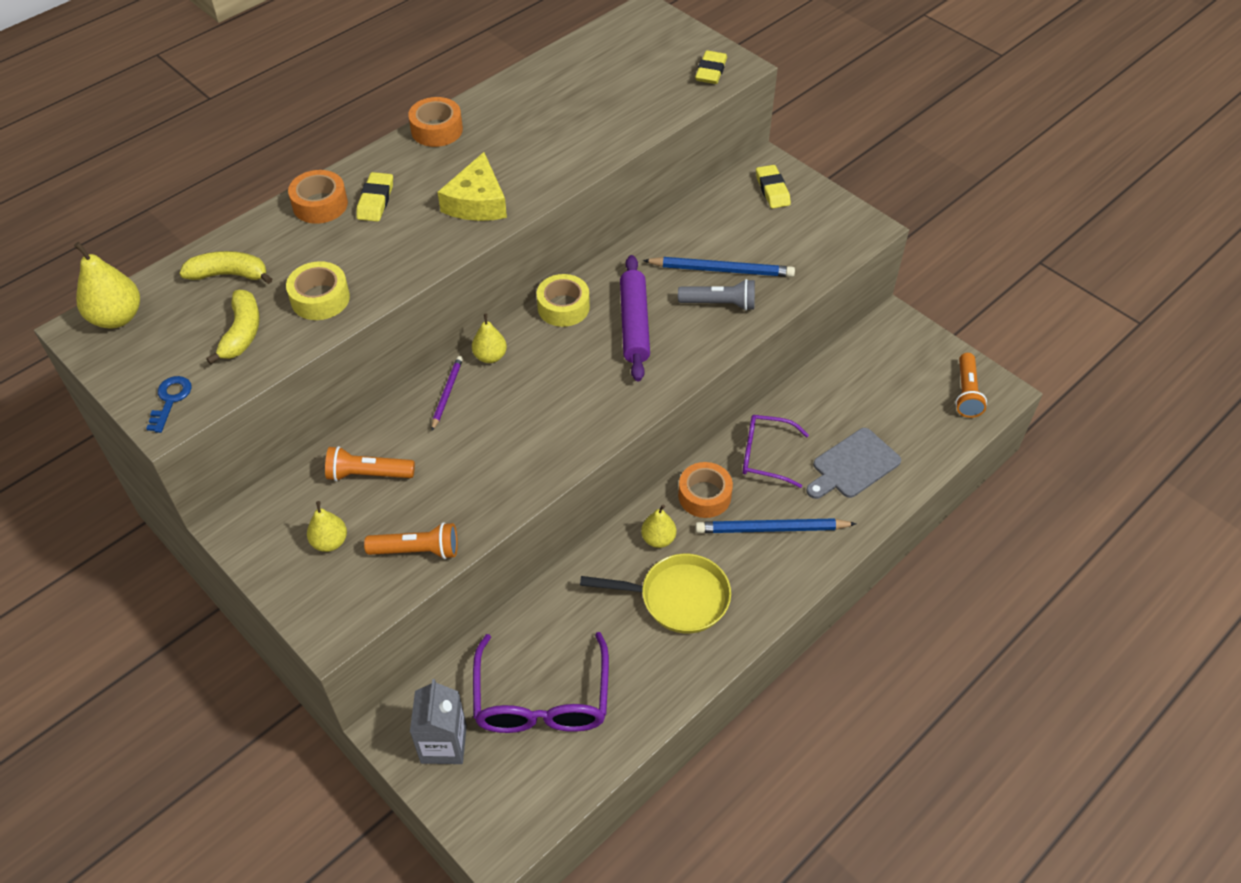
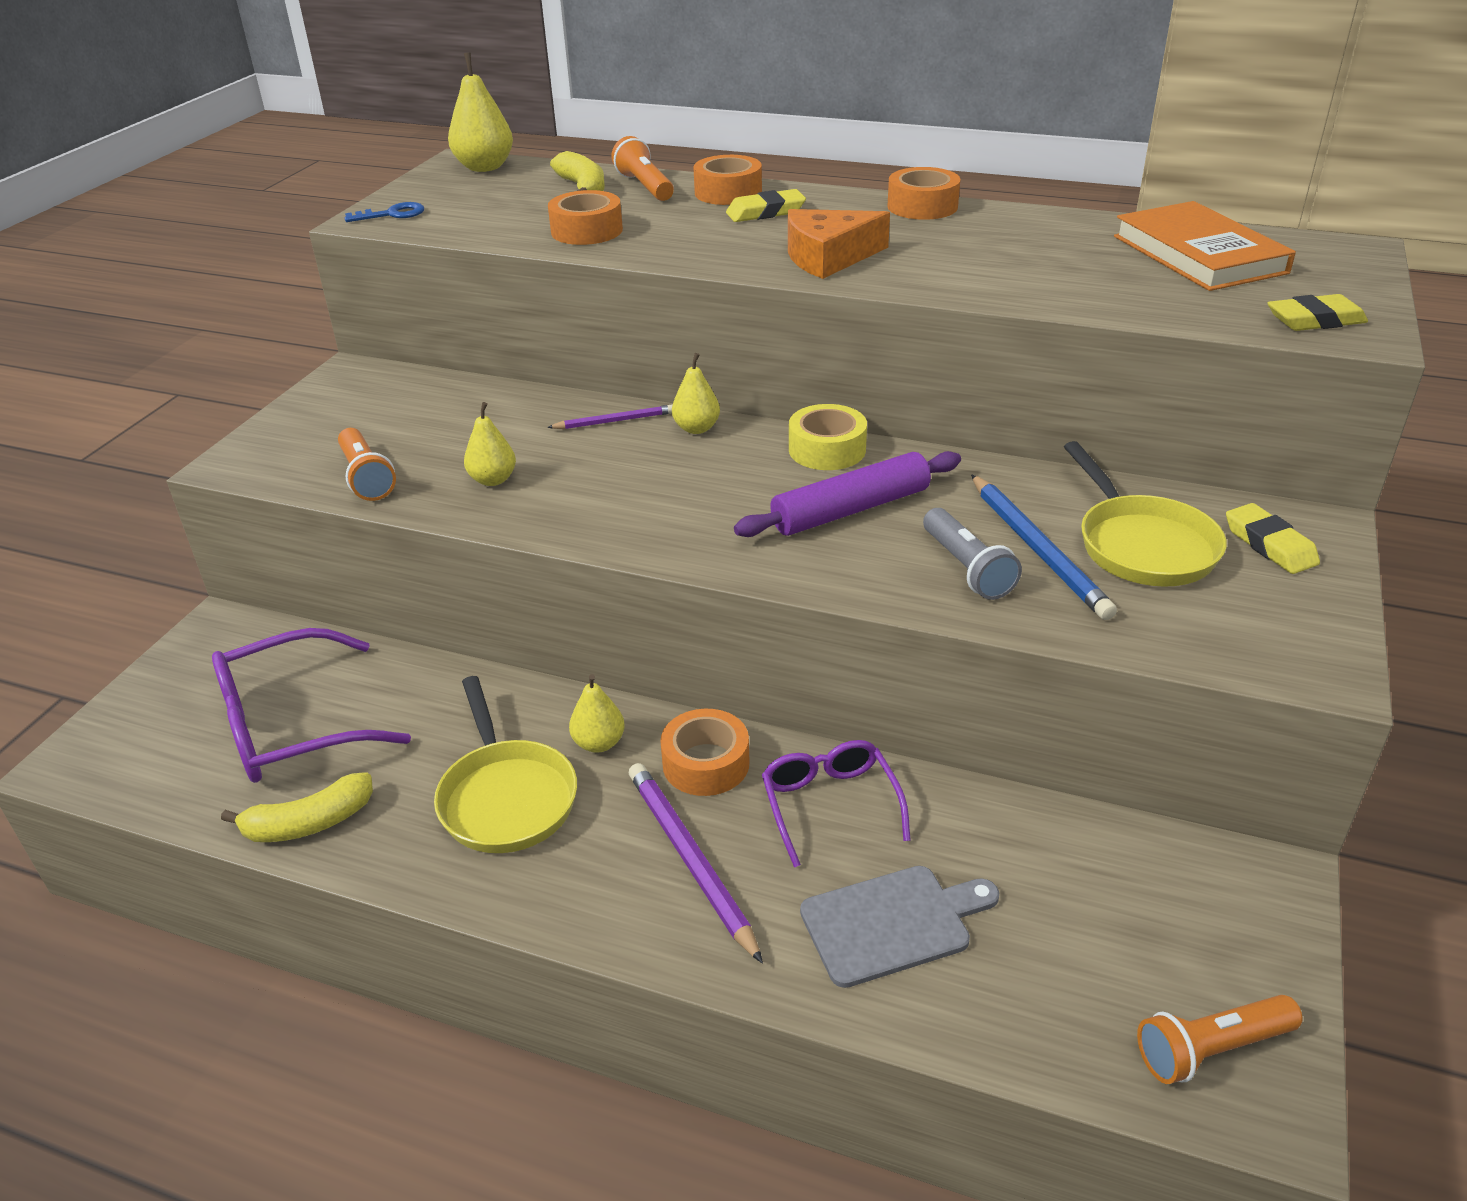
camera: 65 degrees right, 15 degrees down
yellow banana [206,290,260,365] -> yellow banana moved to [221,772,373,842]
yellow tape [286,261,350,320] -> orange tape [548,190,623,245]
yellow pear [307,501,347,552] -> yellow pear moved to [464,402,516,486]
orange flashlight [325,446,415,481] -> orange flashlight moved to [611,136,674,201]
grey carton [410,679,467,764] -> none
yellow cheese [438,152,507,221] -> orange cheese [788,209,890,279]
blue pencil [695,518,857,533] -> purple pencil [629,763,763,964]
yellow eraser [756,165,791,208] -> yellow eraser turned 75 degrees counterclockwise [1226,503,1320,574]
grey cutting board [806,428,901,499] -> grey cutting board turned 135 degrees clockwise [800,866,999,988]
none -> yellow pan [1064,441,1227,587]
none -> orange book [1114,201,1296,291]

